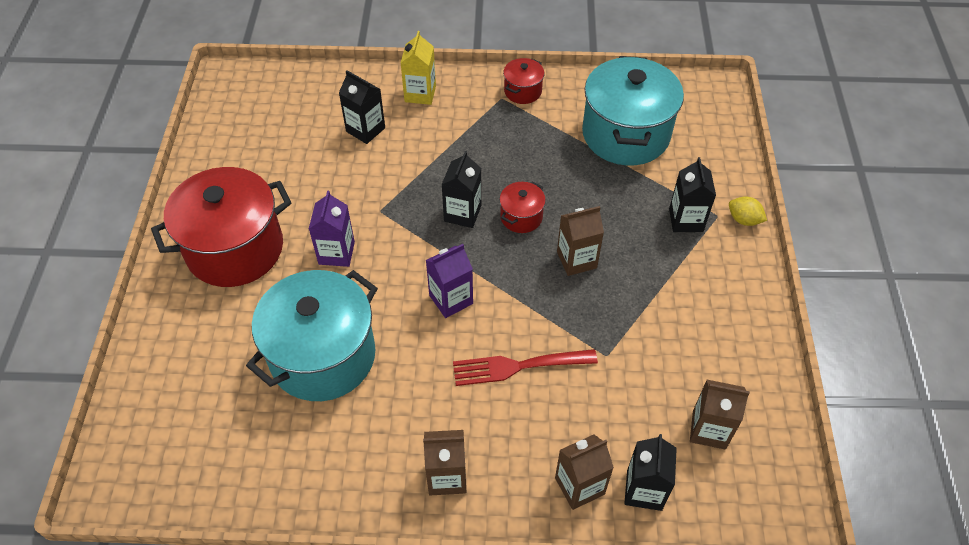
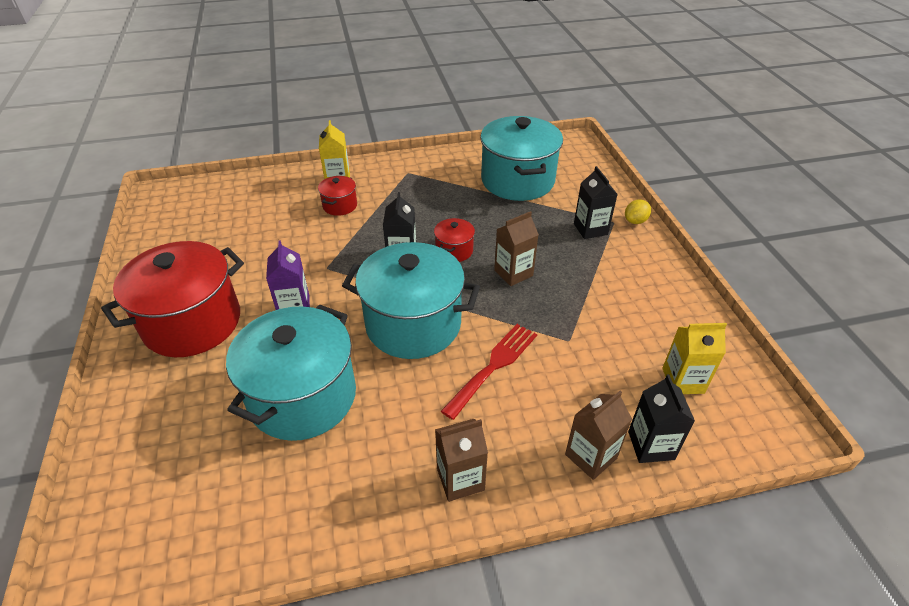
camera: 15 degrees left, 10 degrees down
black carton [339,70,385,144] -> none
purple carton [426,244,473,318] -> turquoise pot [342,242,480,359]
red fork [453,349,598,386] -> red fork turned 150 degrees clockwise [441,324,537,420]
red pot [503,58,545,104] -> red pot moved to [318,176,357,216]
brown carton [690,379,750,449] -> yellow carton [662,323,727,394]
yellow lemon [729,196,767,226] -> yellow lemon turned 60 degrees counterclockwise [625,199,651,224]

